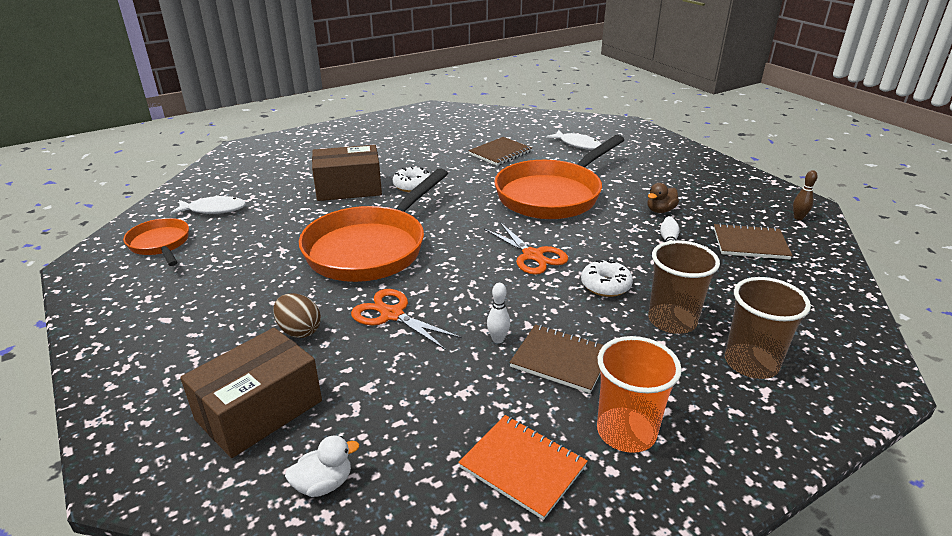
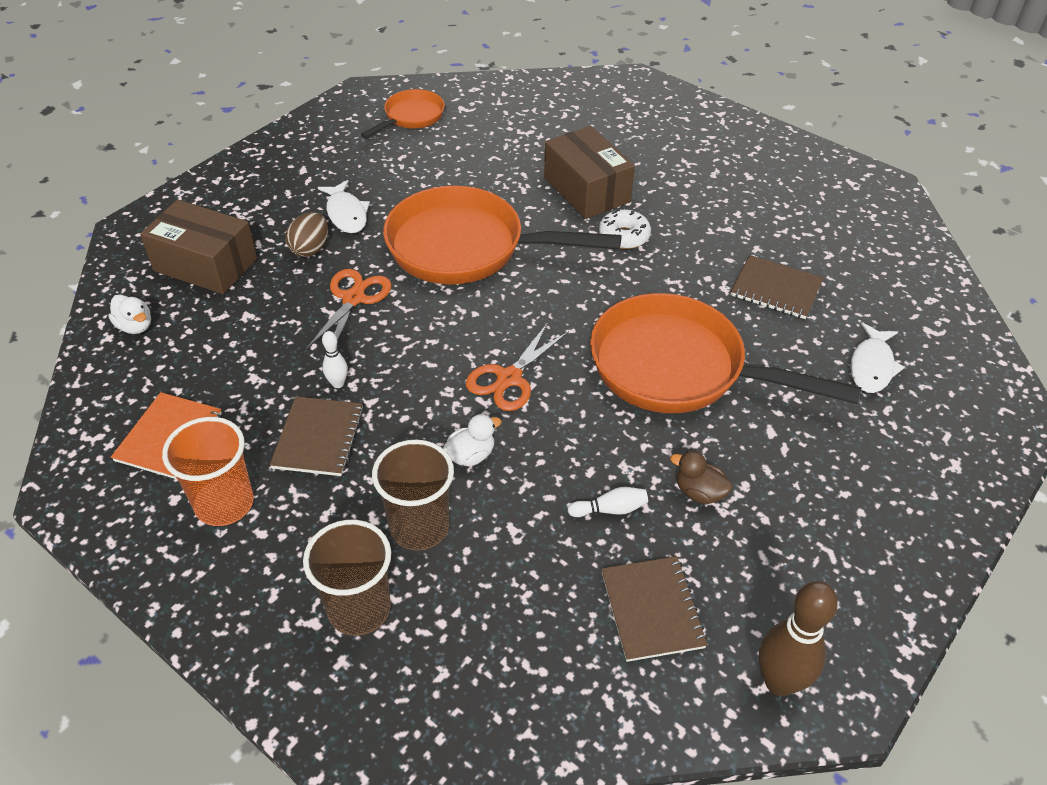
camera: 70 degrees right, 15 degrees up
white fish [170,195,246,214] -> white fish moved to [318,180,370,233]
white donut [581,259,633,297] -> white duck [443,414,501,466]
brown bowling pin [793,170,818,220] -> brown bowling pin [759,581,838,696], size x1.99

